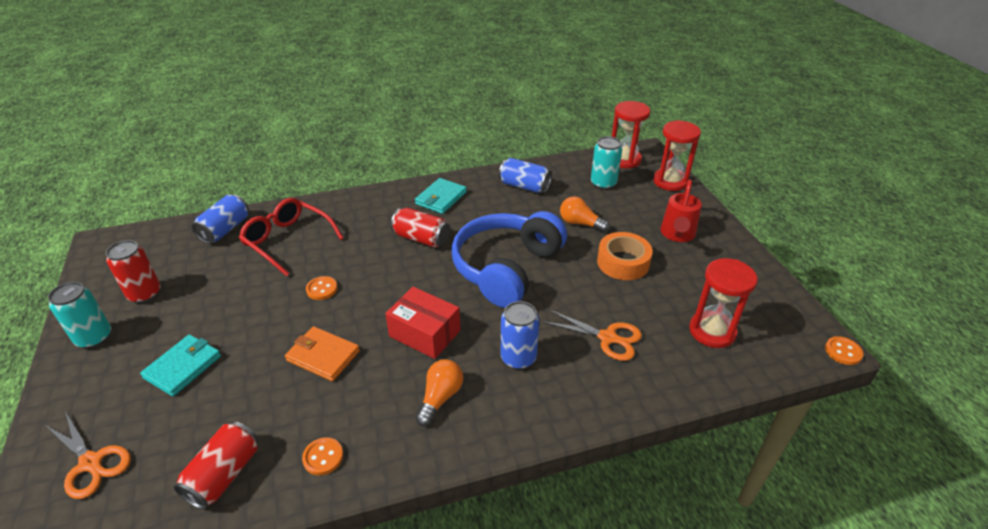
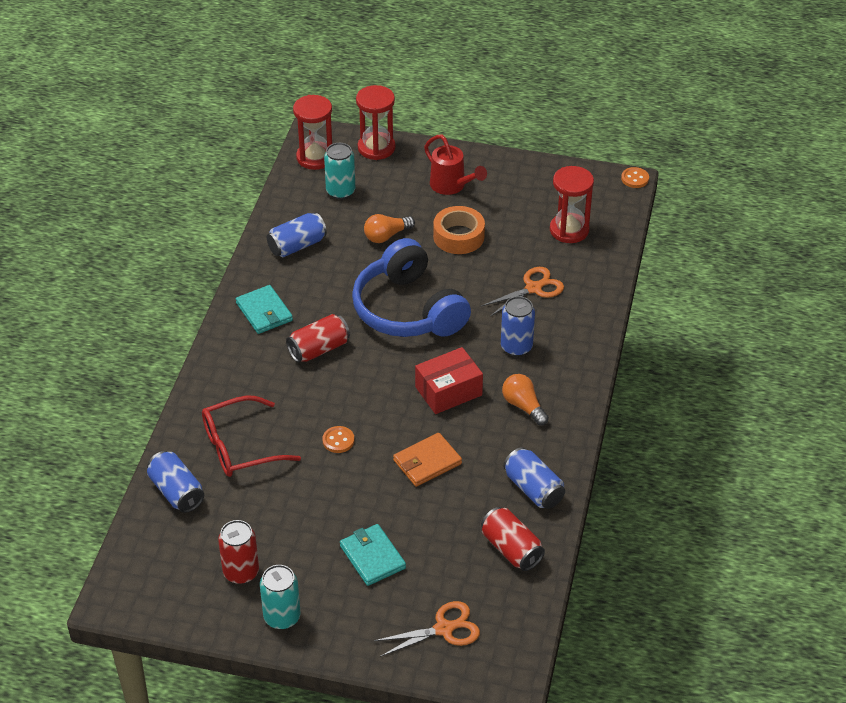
camera: 60 degrees left, 5 degrees up
orange button [302,437,343,475] -> blue can [503,447,565,509]

